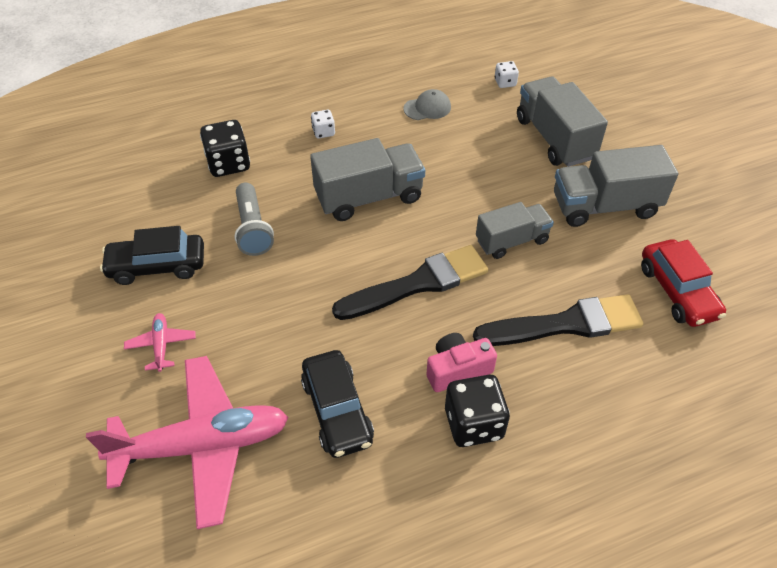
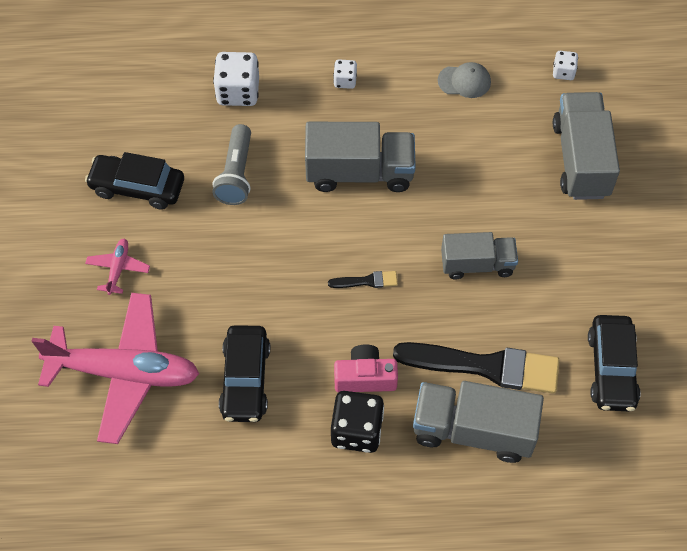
camera: 20 degrees right, 10 degrees up
black dice [200,120,250,177] -> white dice [213,52,259,106]
black brush [332,245,488,320] -> black brush [328,271,398,288], size x0.43
grey truck [554,145,678,227] -> grey truck moved to [413,381,544,463]
red car [641,239,726,327] -> black car [588,315,641,411]

